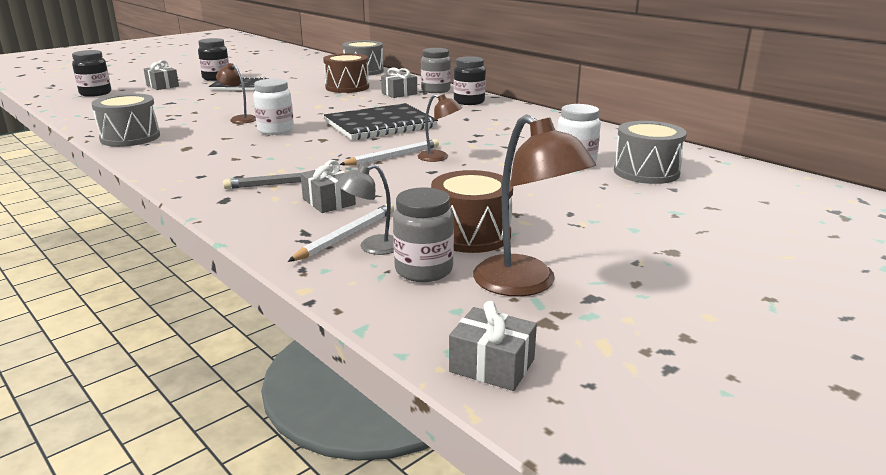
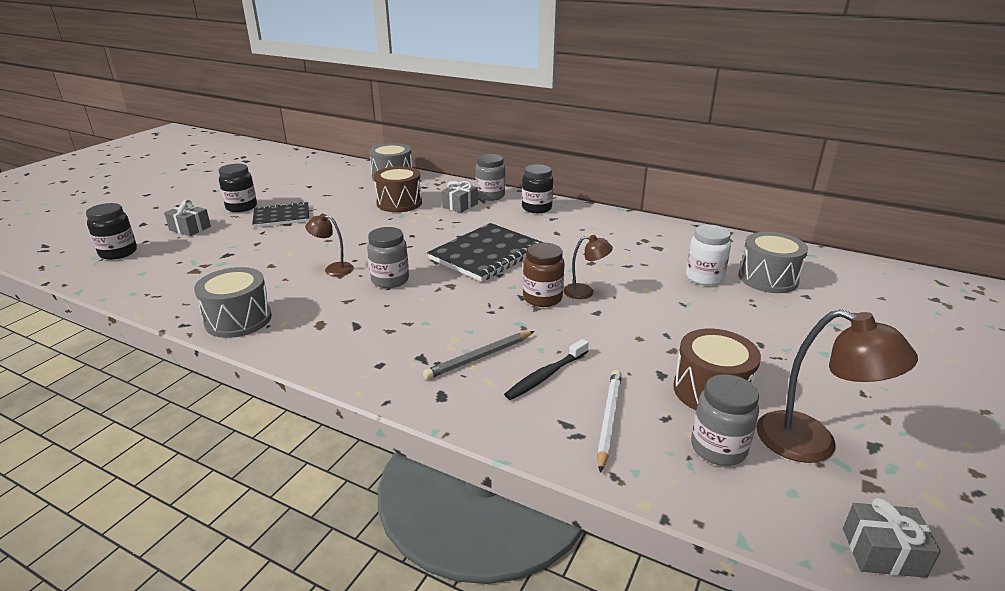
camera: 20 degrees left, 5 degrees up
white jar [253,79,294,135] -> grey jar [367,227,409,288]
grey gift [300,160,356,213] -> black toothbrush [504,339,589,400]
grey lamp [336,164,394,255] -> none
white pencil [339,139,439,165] -> brown jar [523,243,565,307]

